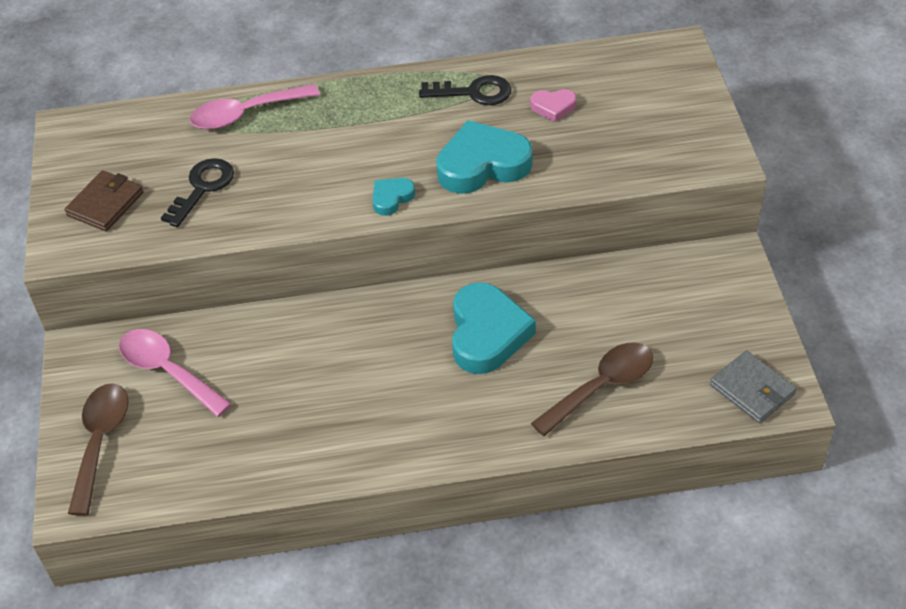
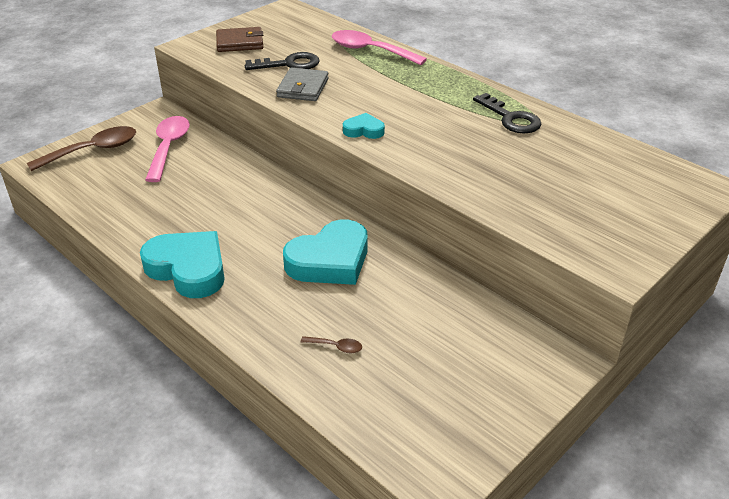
camera: 50 degrees right, 10 degrees down
turquoise heart [436,120,533,194] -> turquoise heart moved to [140,231,225,298]
pink heart [530,89,577,122] -> none
brown spoon [531,342,653,436] -> brown spoon [301,336,362,353], size x0.43
grey wallet [710,351,797,423] -> grey wallet moved to [276,68,329,101]

